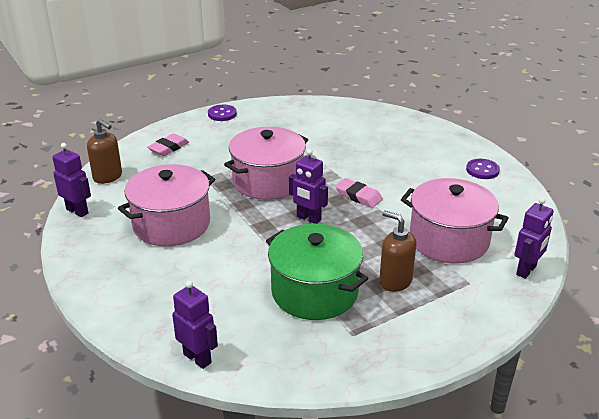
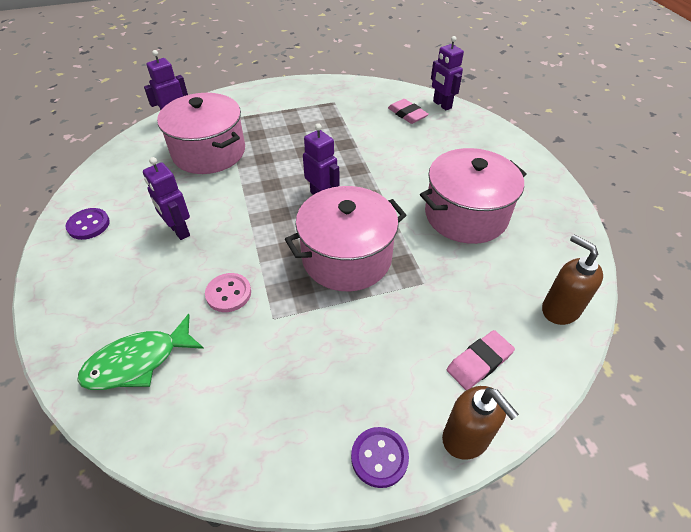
camera: 165 degrees left, 15 degrees up
purple robot [52,143,91,217] -> purple robot moved to [143,157,190,240]
green pot [266,224,369,320] -> none
pink eraser [335,178,383,208] -> pink eraser moved to [388,99,429,124]
brown soap dispenser [379,211,416,292] -> brown soap dispenser moved to [442,386,519,460]
none -> green fish [77,314,204,390]
none -> pink button [205,273,251,312]

